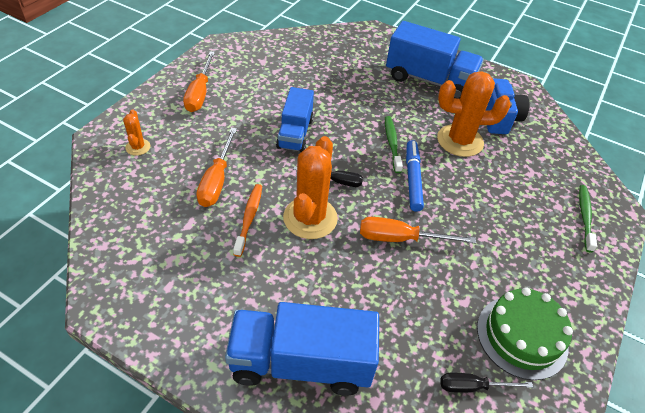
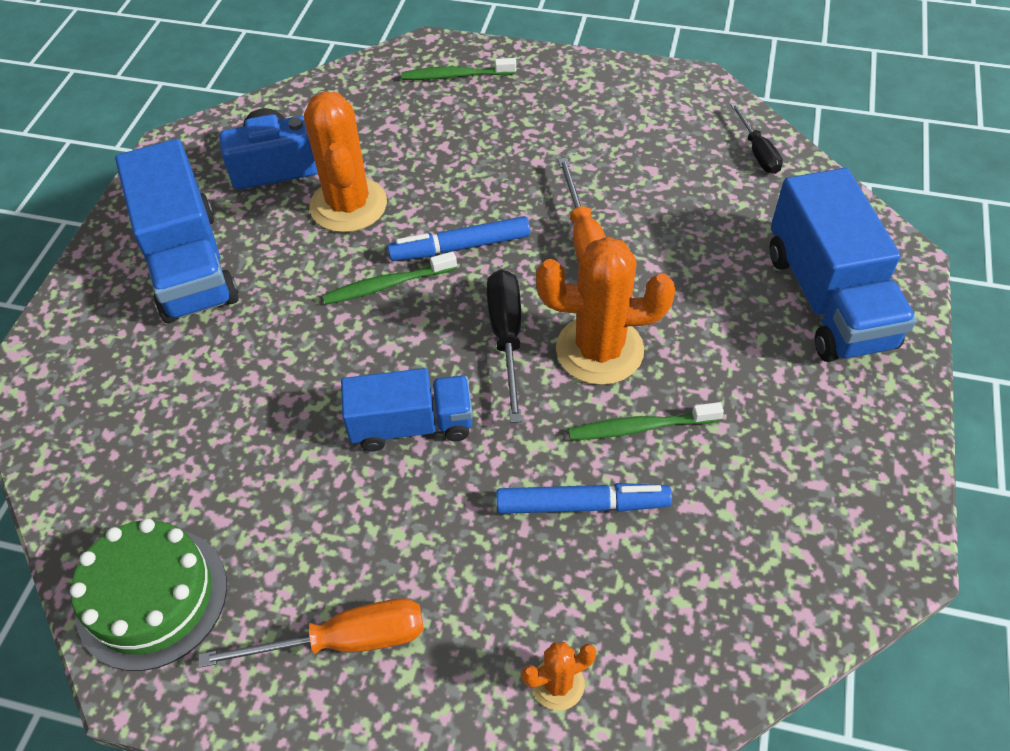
camera: 100 degrees left, 5 degrees up
orange screwdriver [196,128,237,207] -> blue marker [496,483,672,514]
orange toothbrush [233,184,262,257] -> green toothbrush [568,402,724,440]
black screwdriver [293,166,363,187] -> black screwdriver [487,269,522,423], size x1.51
blue truck [386,21,484,99] -> blue truck turned 150 degrees clockwise [115,139,239,323]
green cake [477,287,573,380] -> green cake moved to [70,519,227,671]

